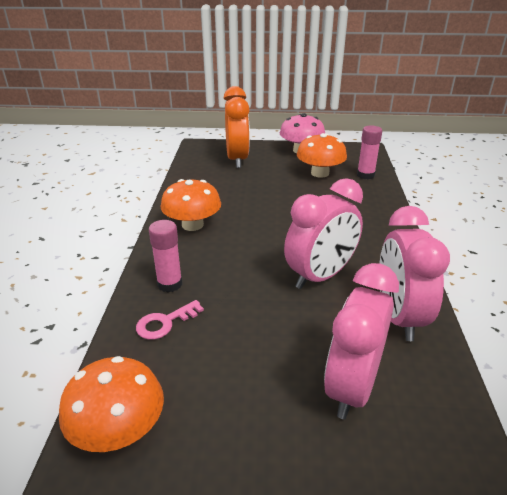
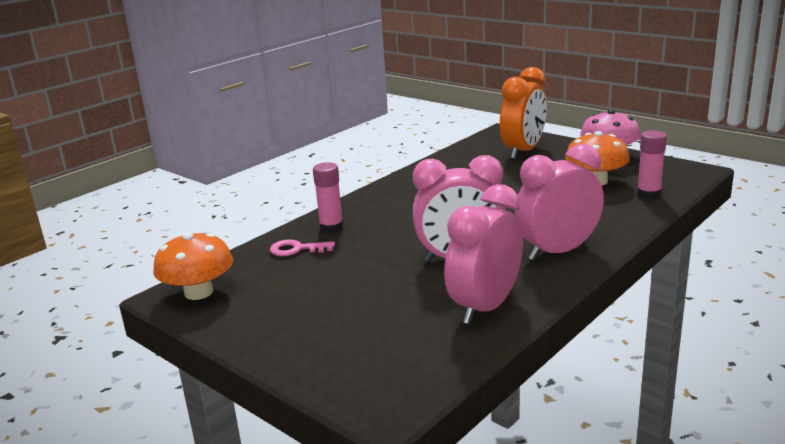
camera: 40 degrees right, 10 degrees down
orange mushroom [160,179,221,231] -> none
pink clock [324,263,399,419] -> pink clock moved to [515,144,604,261]

